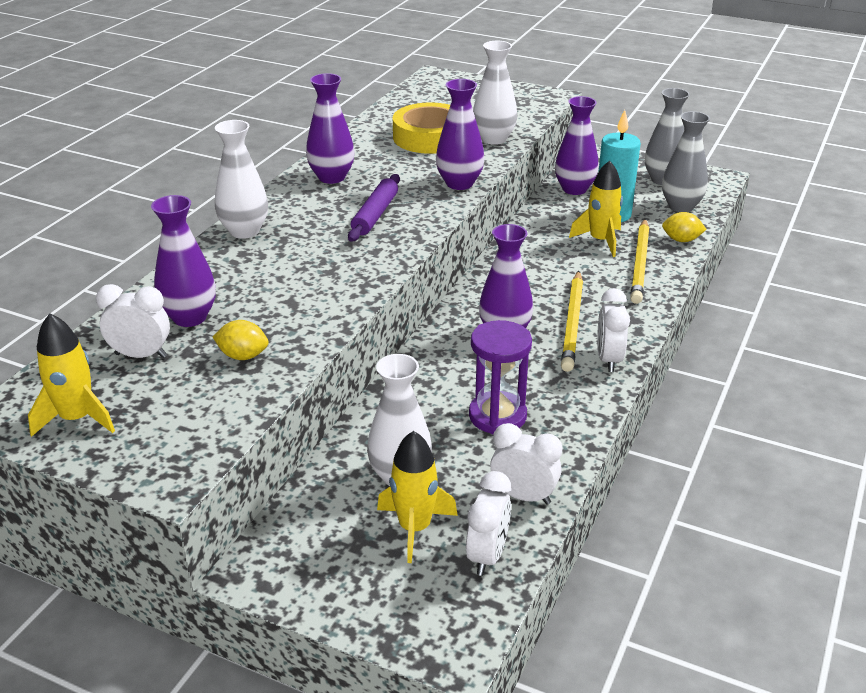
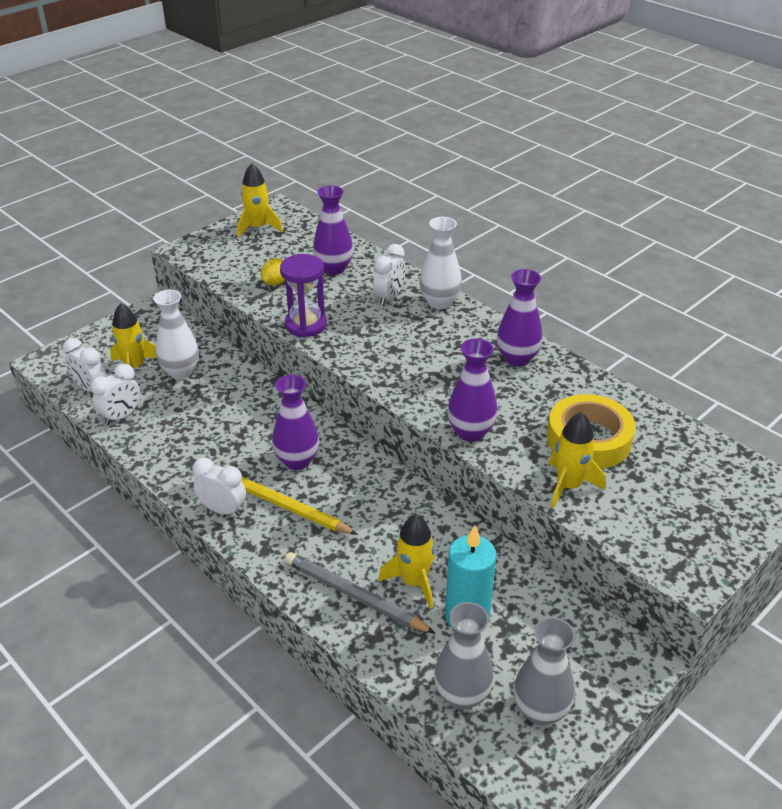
camera: 110 degrees right, 5 degrees up
white clock [96,284,170,358] -> white clock moved to [373,244,405,306]
purple rolling pin [348,174,400,242] -> none
purple hourglass [469,320,532,434] -> purple hourglass moved to [280,254,327,338]
white vase [473,41,517,145] -> yellow rocket [549,412,606,508]
purple vase [555,96,599,195] -> none
yellow pencil [630,219,649,304] -> grey pencil [285,552,435,633]
yellow lemon [662,212,707,242] -> none

